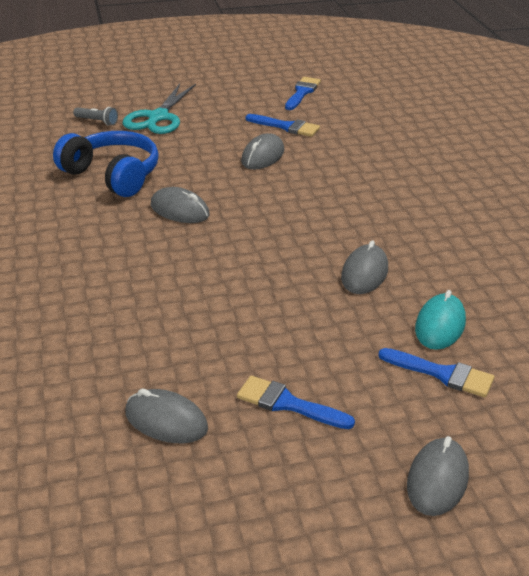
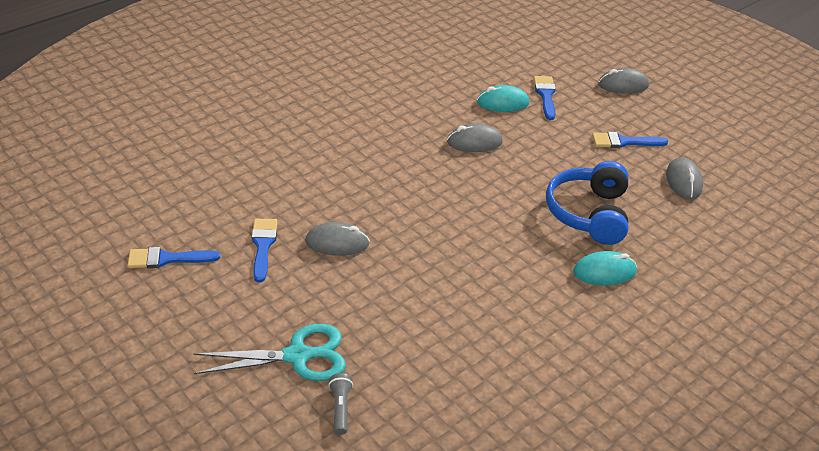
camera: 120 degrees left, 5 degrees up
blue headphones [53,131,159,197] -> blue headphones moved to [546,161,629,245]
grey mouse [151,187,210,223] -> none
blue brush [237,376,355,429] -> blue brush turned 90 degrees clockwise [592,132,668,148]
none -> turquoise mouse [573,251,637,285]

